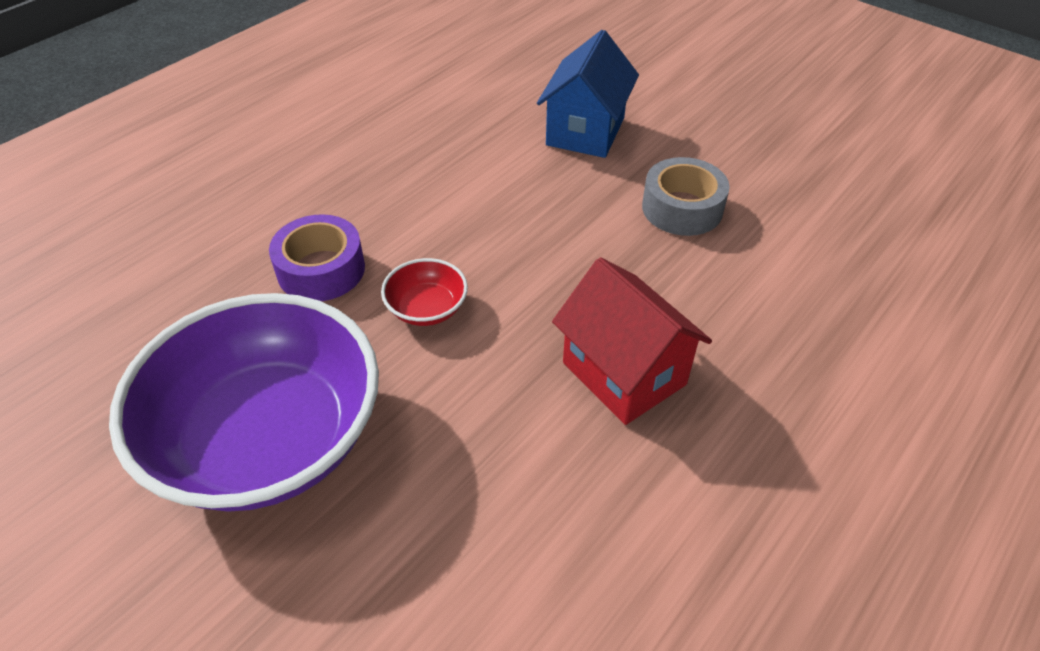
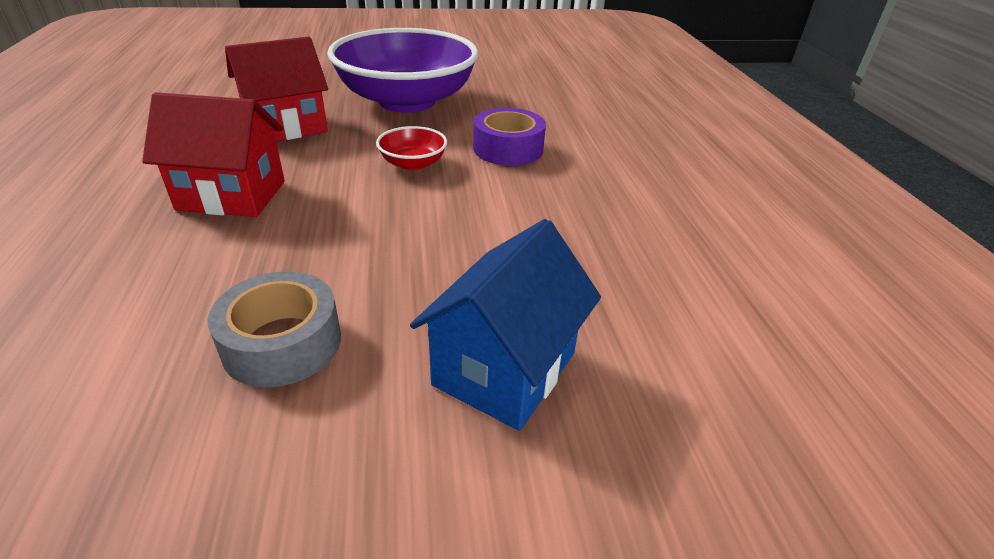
camera: 130 degrees right, 10 degrees down
blue house [537,30,639,158] -> blue house turned 60 degrees clockwise [410,219,601,431]
none -> red house [225,37,328,141]

